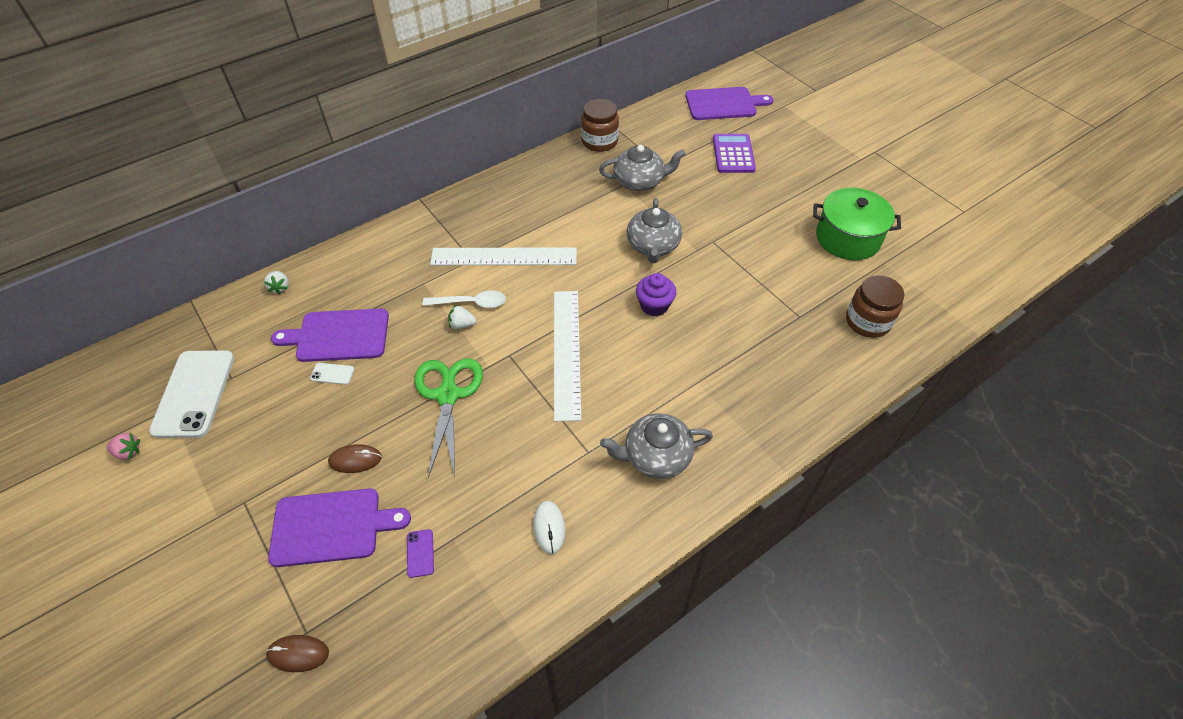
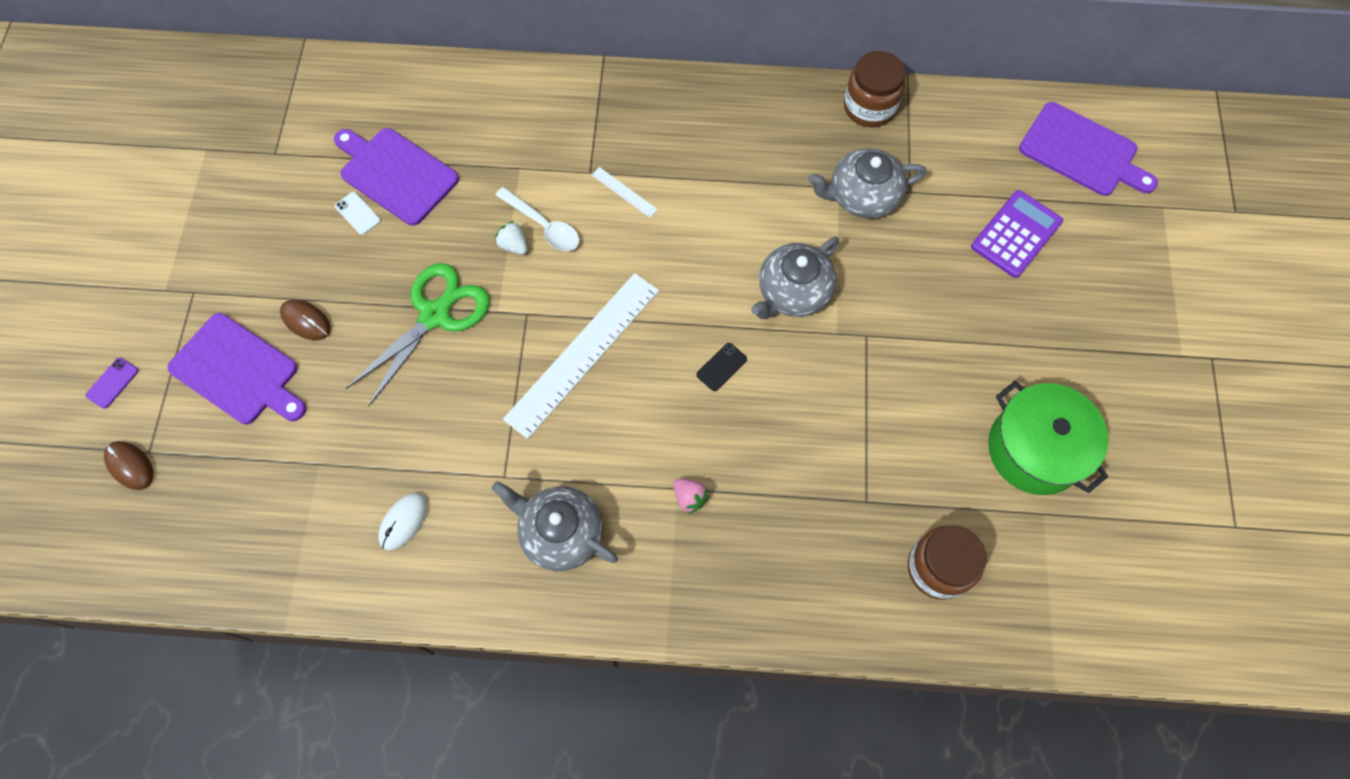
camera: 40 degrees right, 15 degrees up
pink strawberry [106,433,140,460] -> pink strawberry moved to [673,478,709,514]
white phone [149,350,234,438] -> none
white strawberry [264,271,289,295] -> none
purple phone [407,529,434,578] -> purple phone moved to [86,358,139,409]
white ruler [430,247,577,265] -> white ruler [592,167,658,218], size x0.41
grey teapot [599,145,686,191] -> grey teapot turned 135 degrees clockwise [808,148,926,218]
purple cupcake [636,273,676,316] -> black phone [697,343,747,391]

